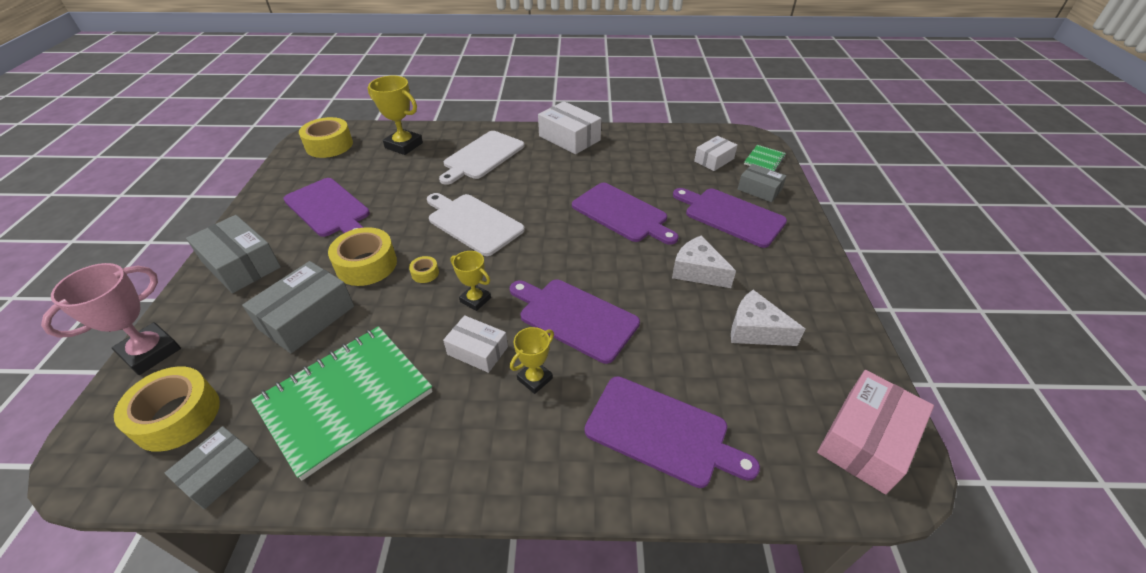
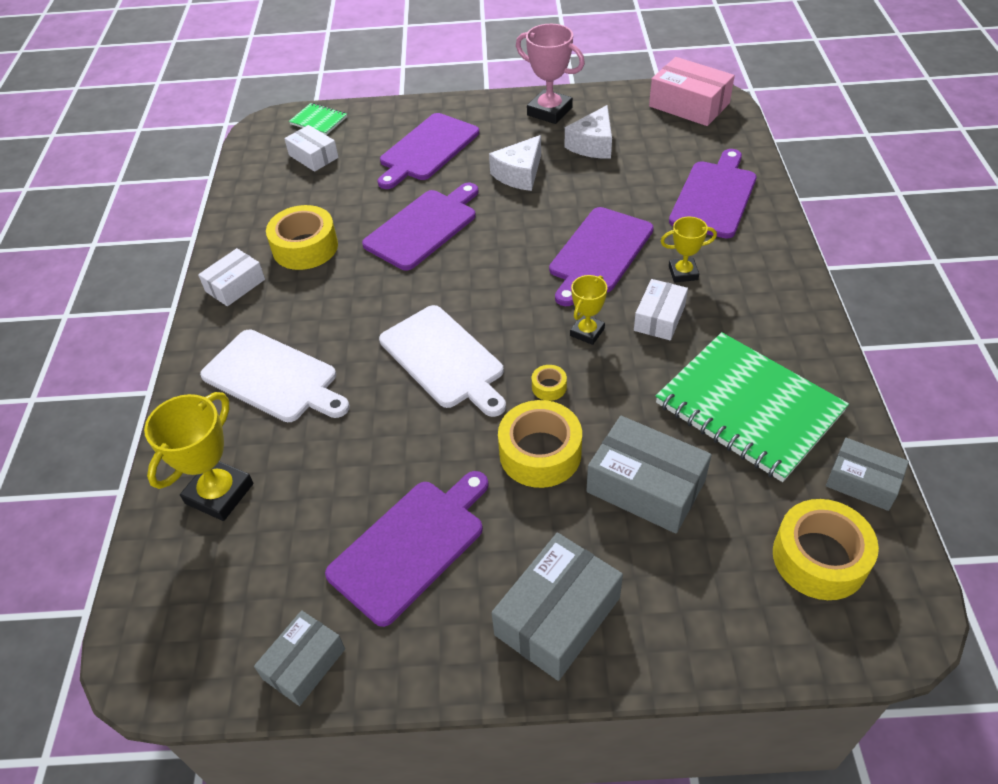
camera: 90 degrees left, 5 degrees up
pink trophy [41,263,181,375] -> pink trophy moved to [516,24,585,124]
yellow tape [299,117,353,158] -> yellow tape moved to [266,205,338,270]
white cutting board [427,193,525,256] -> white cutting board turned 75 degrees counterclockwise [379,305,506,417]
yellow trophy [510,327,554,394] -> yellow trophy turned 45 degrees counterclockwise [661,217,717,283]
white box [538,101,602,154] -> white box [198,248,265,306], size x0.63
grey box [738,164,786,202] -> grey box moved to [254,610,345,706]

